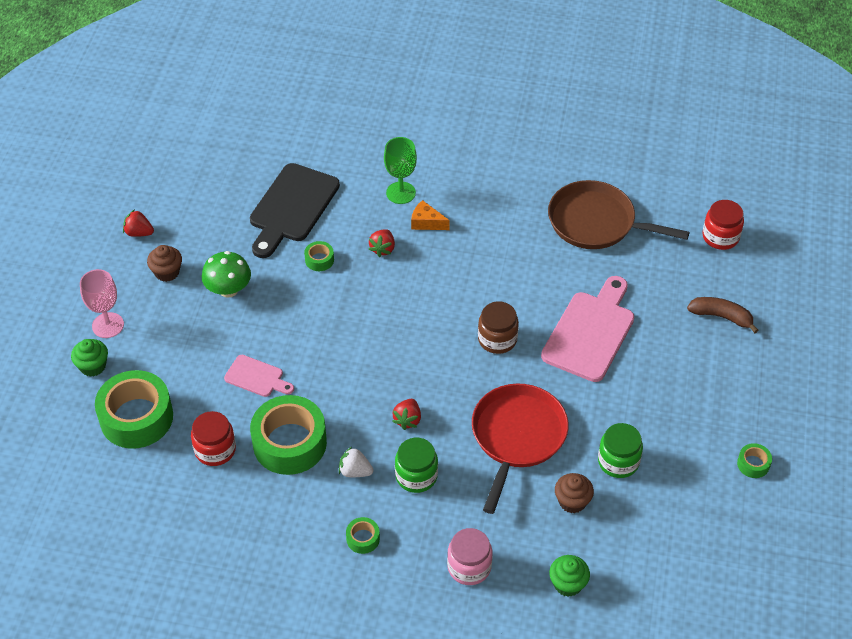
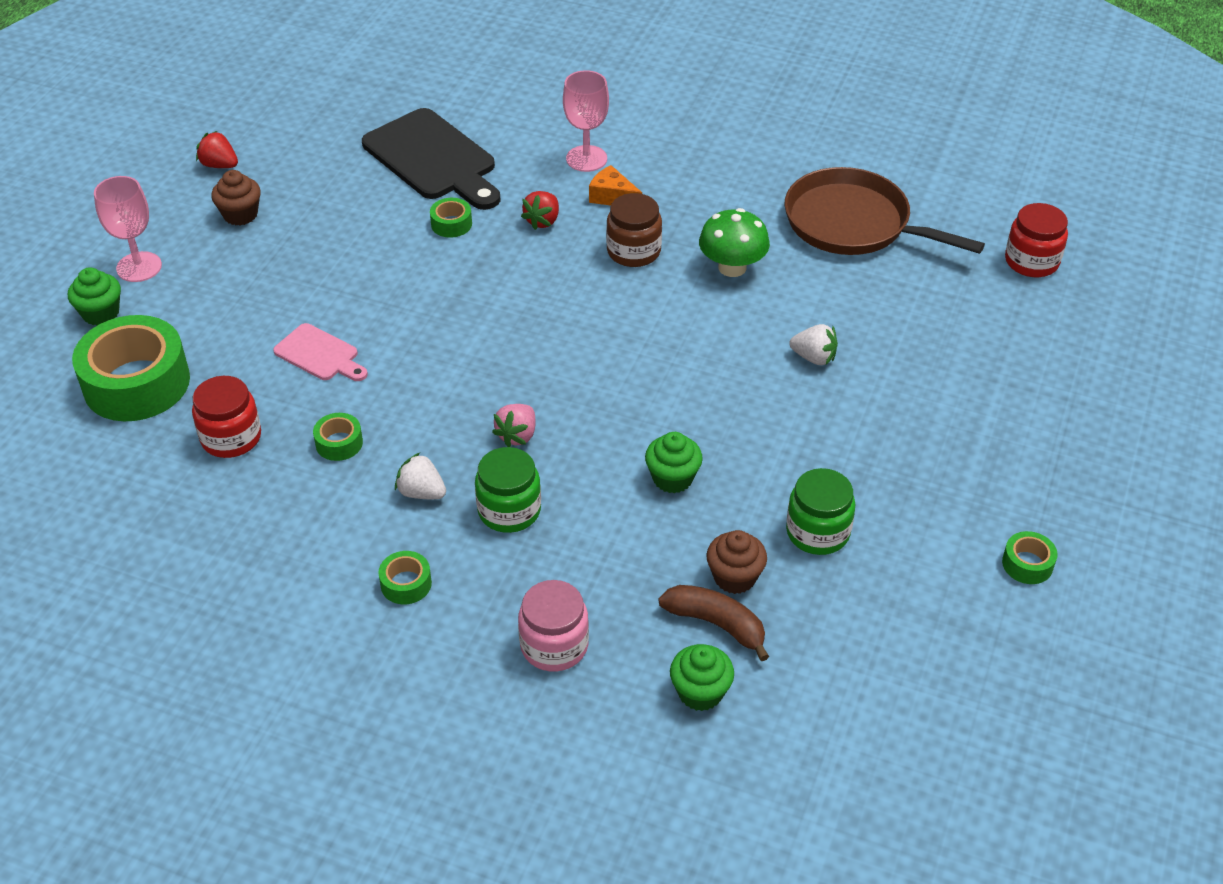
camera: 10 degrees right, 5 degrees down
green mushroom [202,251,251,298] -> green mushroom moved to [699,208,770,277]
black cutting board [250,163,340,258] -> black cutting board turned 75 degrees counterclockwise [362,108,501,210]
green tape [250,395,327,475] -> green tape [313,413,363,461], size x0.43
green goblet [384,137,417,204] -> pink goblet [563,70,609,172]
red strawberry [392,399,421,430] -> pink strawberry [492,404,536,447]
red pan [472,384,568,514] -> green cupcake [645,432,703,493]
brown jar [478,301,519,354] -> brown jar moved to [606,193,662,267]
pink cutting board [541,276,634,382] -> white strawberry [789,324,838,365]
brown banana [687,297,758,333] -> brown banana moved to [659,585,769,661]

